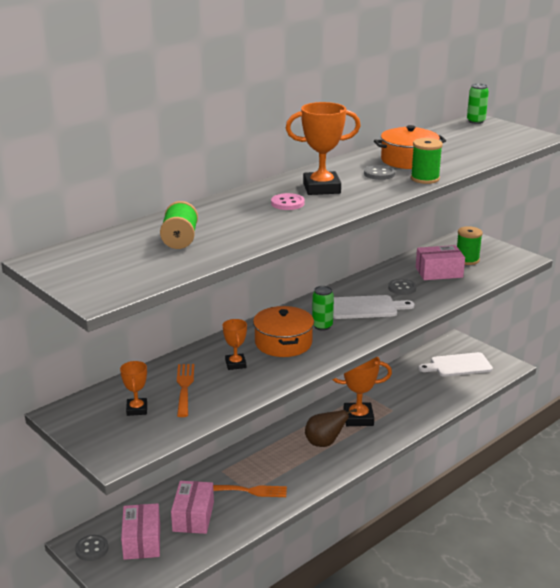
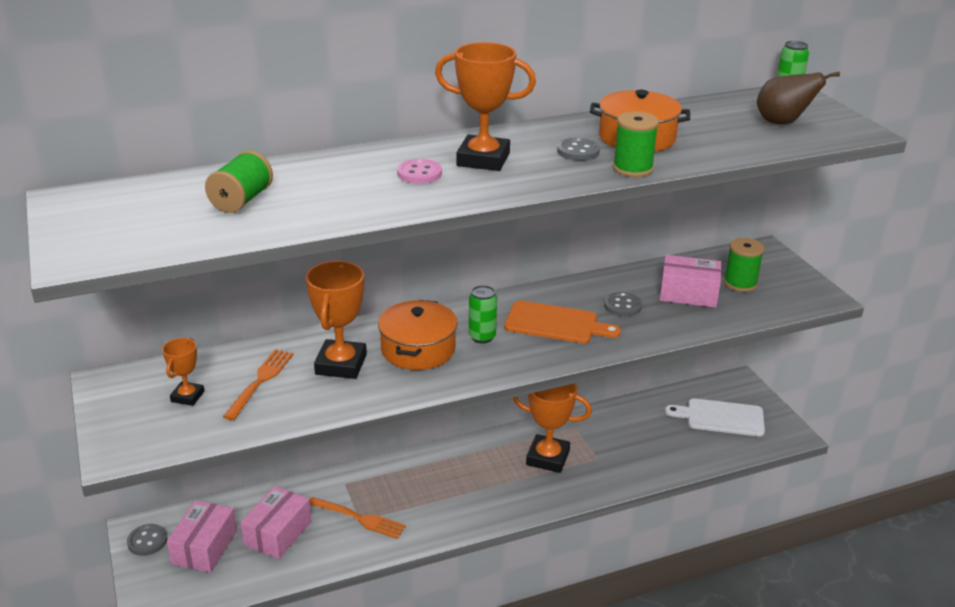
camera: 20 degrees right, 5 degrees up
orange trophy [223,319,247,370] -> orange trophy [306,261,367,379], size x1.80
brown pear [305,409,357,447] -> brown pear moved to [757,71,840,124]
white cutting board [333,295,414,319] -> orange cutting board [504,300,621,343]

